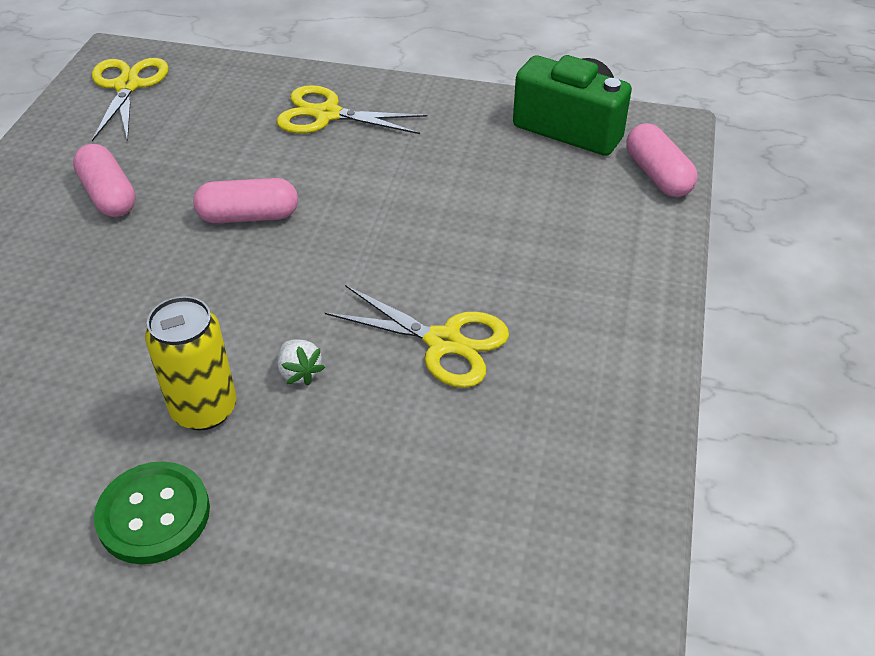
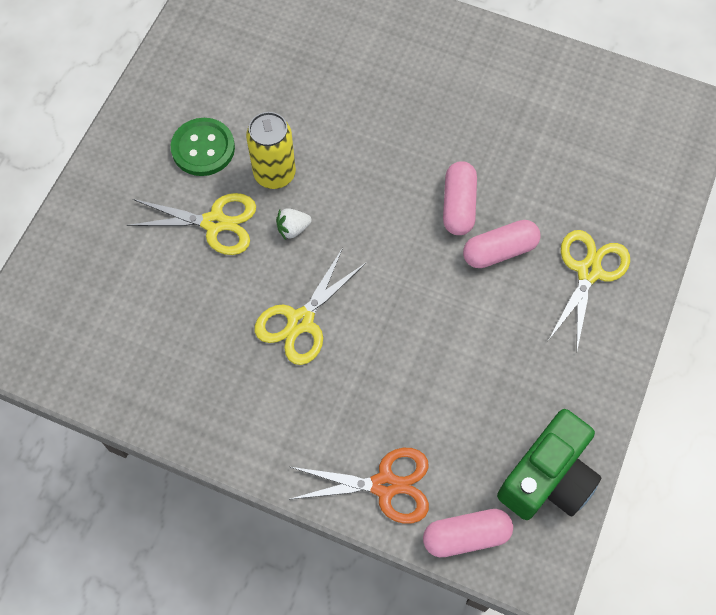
camera: 100 degrees right, 20 degrees up
pink capsule [73,144,136,217] -> pink capsule moved to [463,220,540,268]
yellow scissors [92,58,169,141] -> yellow scissors moved to [127,193,256,255]
none -> orange scissors [288,448,429,524]

